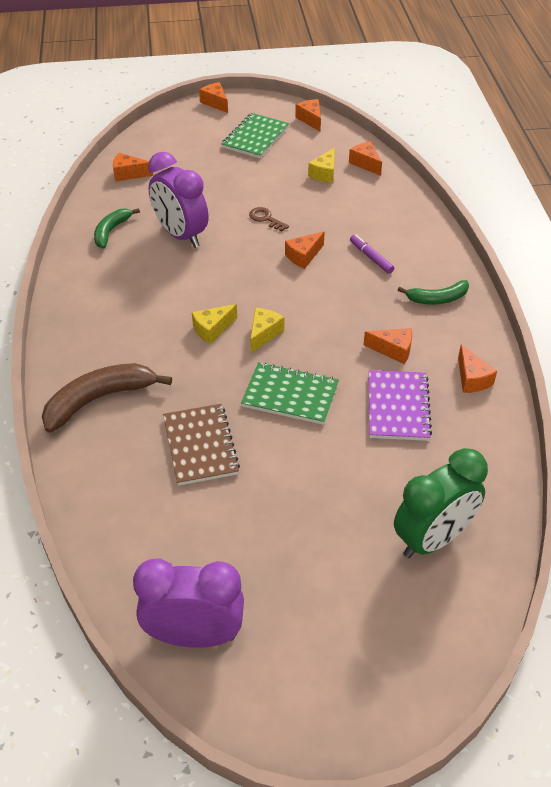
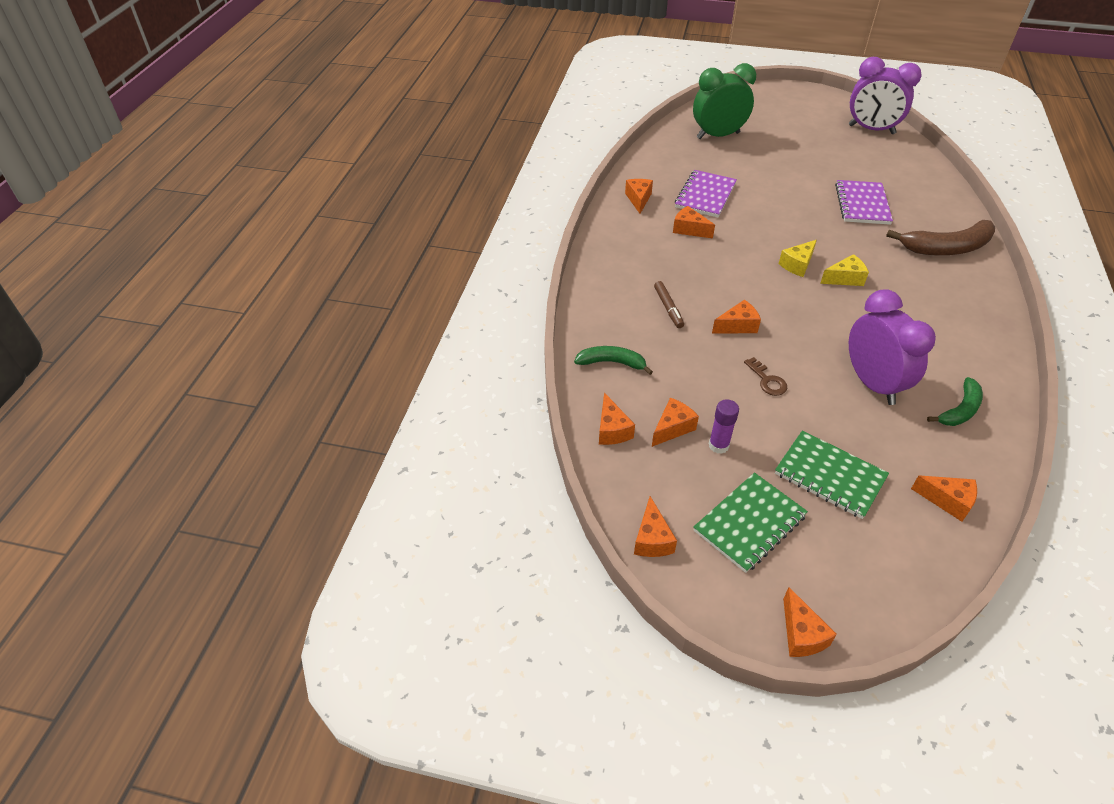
camera: 160 degrees left, 0 degrees up
brown notebook [163,404,240,486] -> purple notebook [835,180,893,225]
green notebook [241,362,339,425] -> green notebook moved to [775,430,889,519]
yellow cheese [308,148,335,183] -> orange cheese [652,398,699,447]
purple marker [350,235,394,274] -> brown marker [654,281,684,328]
green banana [398,280,469,304] -> green banana moved to [574,346,653,375]
none -> purple glue stick [709,399,739,454]

